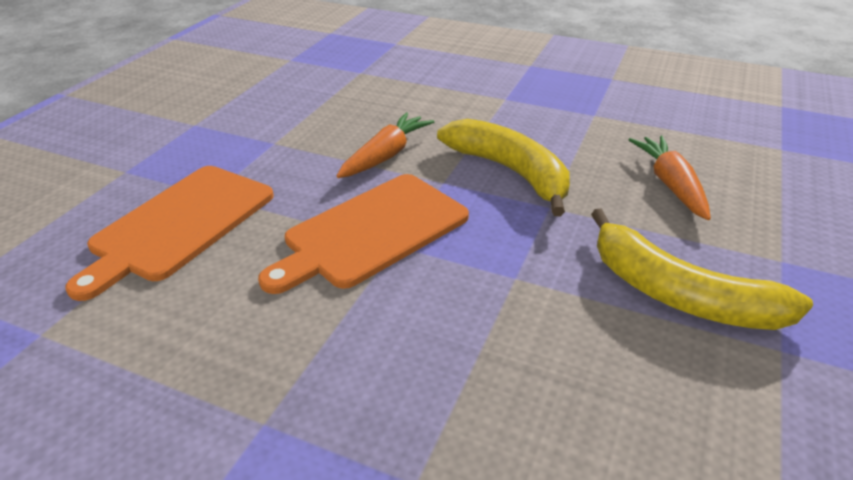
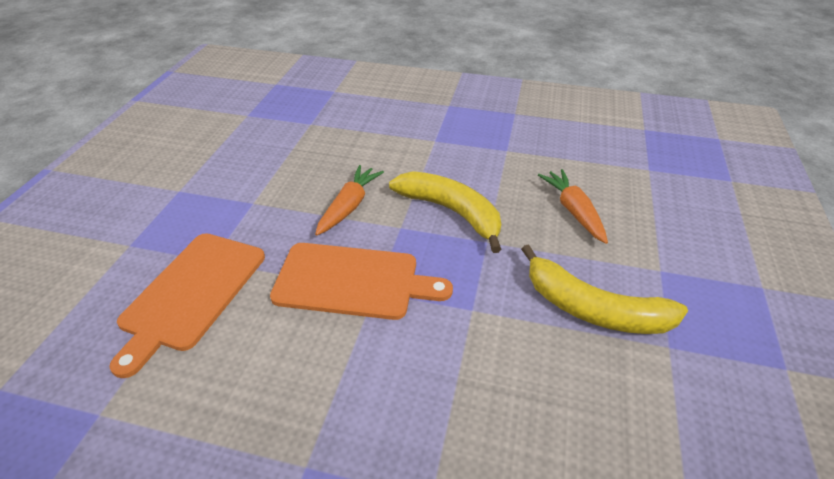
camera: 10 degrees left, 5 degrees up
orange cutting board [258,174,469,294] -> orange cutting board turned 120 degrees counterclockwise [270,243,453,320]

